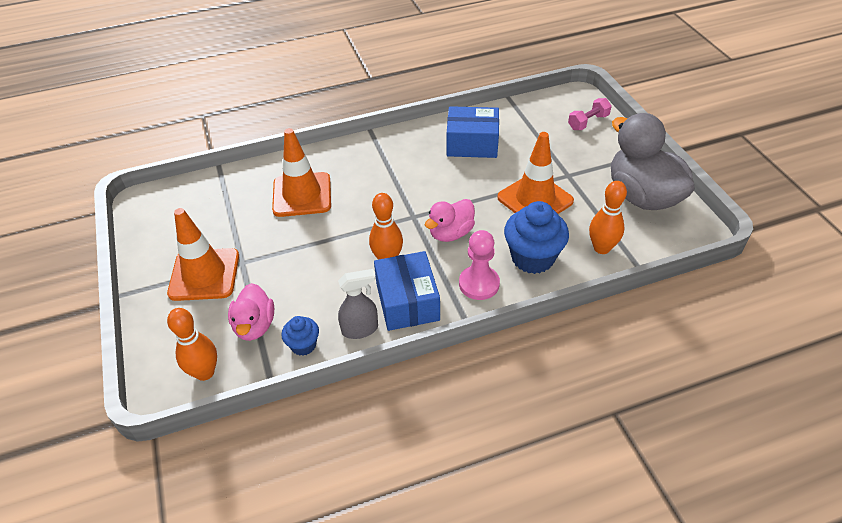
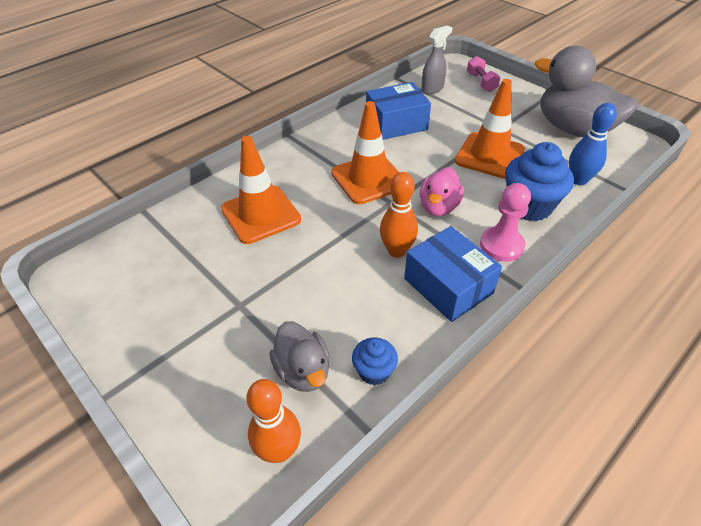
camera: 25 degrees left, 0 degrees up
orange traffic cone [167,208,239,301] -> orange traffic cone moved to [331,101,399,204]
pink duck [228,283,274,341] -> grey duck [269,321,330,392]
grey spray bottle [338,269,378,339] -> grey spray bottle moved to [421,25,452,94]
pink dumbbell [568,98,612,130] -> pink dumbbell turned 45 degrees counterclockwise [467,56,501,92]
orange bowling pin [589,181,627,254] -> blue bowling pin [569,103,617,185]

